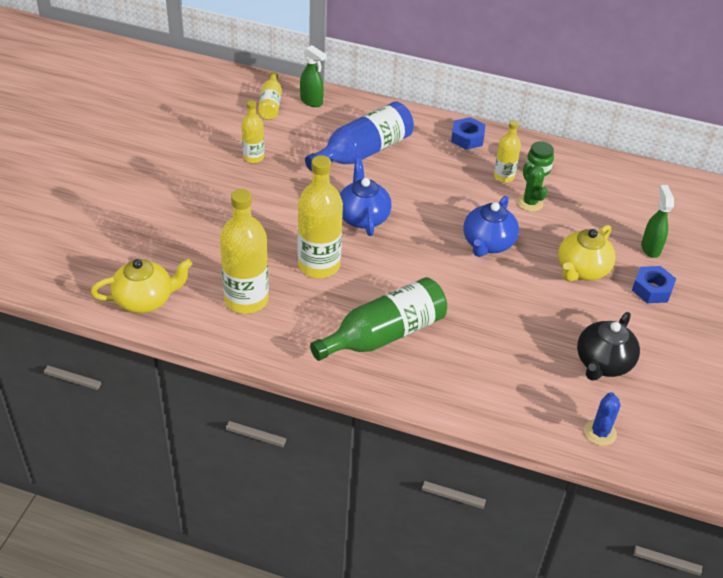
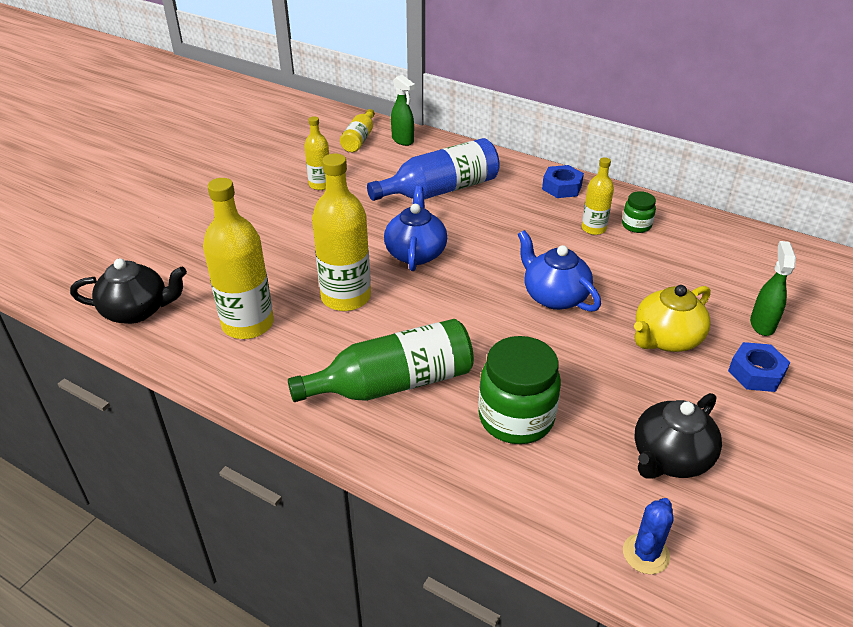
camera: 15 degrees right, 5 degrees down
yellow teapot [91,259,193,313] -> black teapot [70,258,187,324]
blue teapot [463,196,519,257] -> blue teapot turned 105 degrees clockwise [518,230,601,312]
green cactus [517,162,547,212] -> none
none -> green jar [478,336,561,444]

